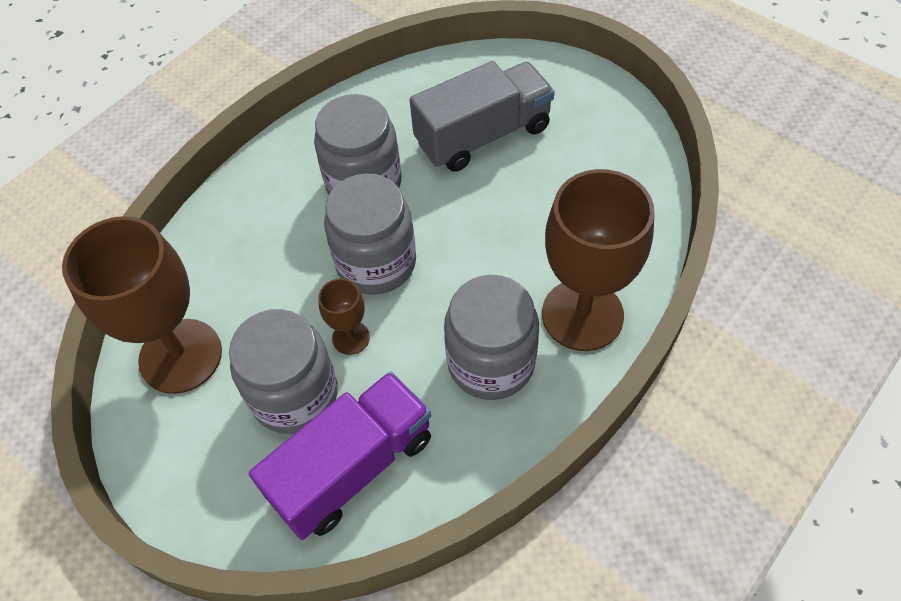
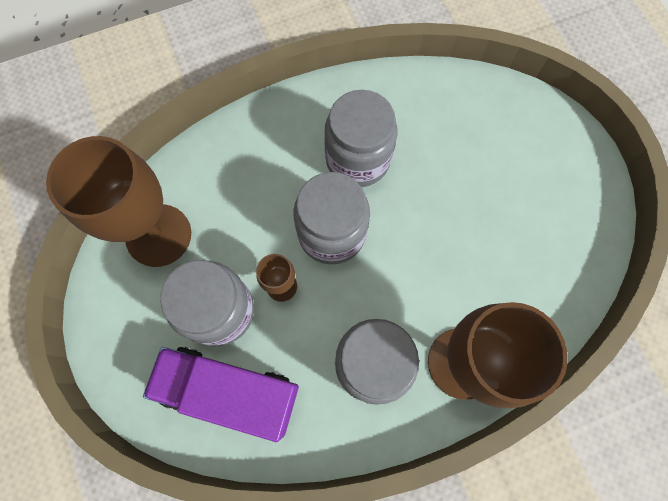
camera: 25 degrees right, 15 degrees up
purple truck [249,371,431,540] -> purple truck turned 150 degrees counterclockwise [143,347,299,442]
grey truck [410,61,555,172] -> none

